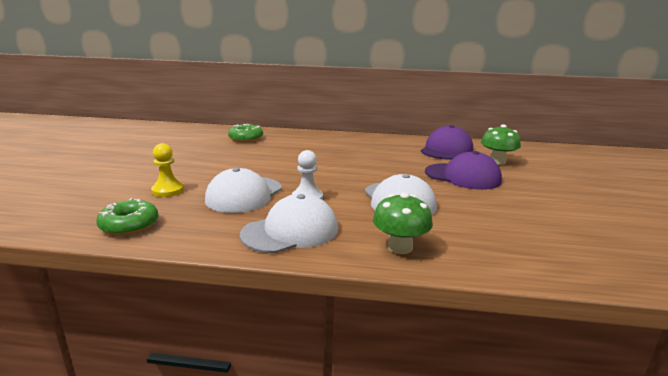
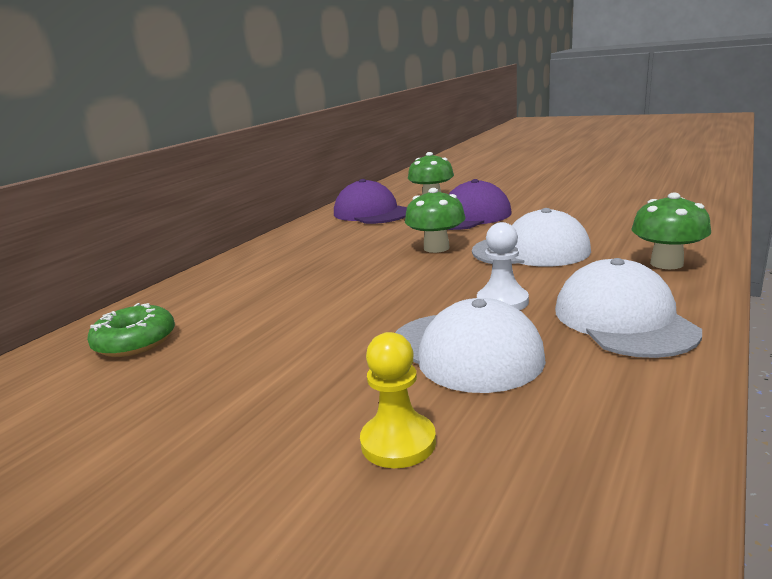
camera: 65 degrees left, 0 degrees up
green donut [96,198,159,236] -> none
none -> green mushroom [405,188,466,253]

